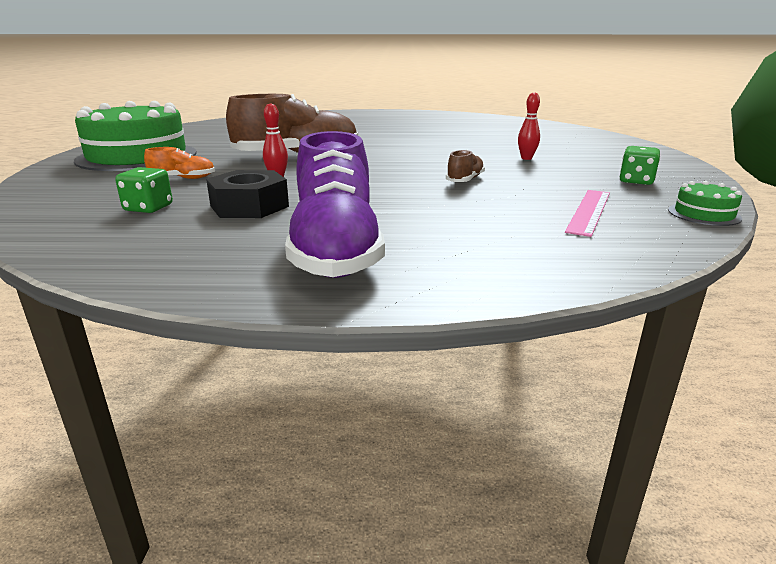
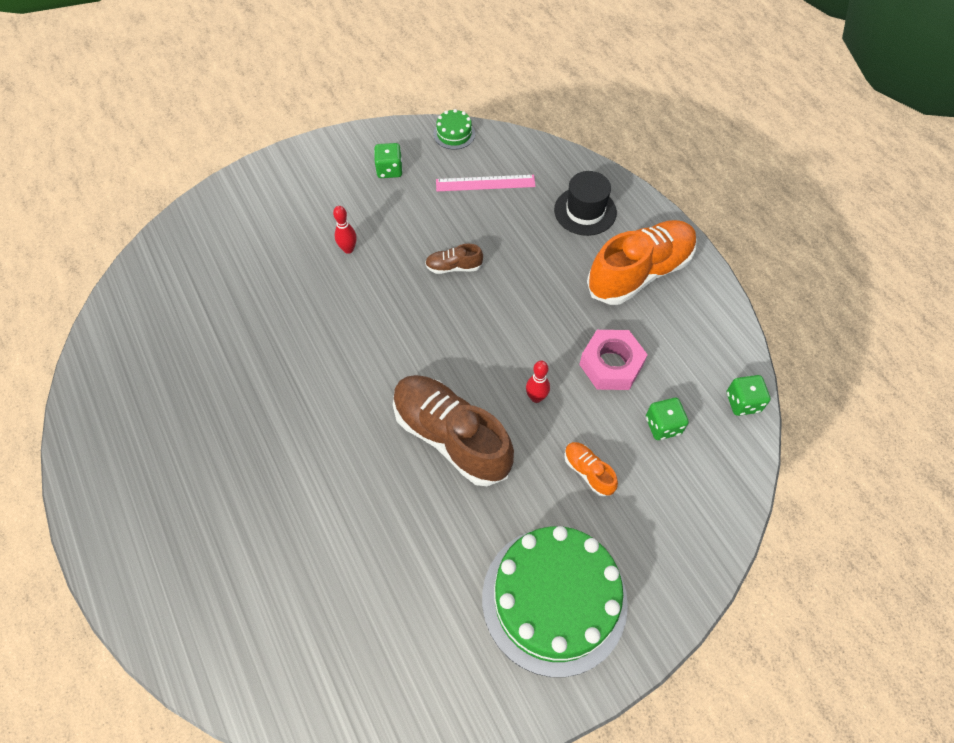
camera: 120 degrees left, 35 degrees up
black nut [206,170,289,218] -> pink nut [579,330,648,390]
purple shoe [285,131,385,278] -> orange shoe [587,220,697,305]
none -> black hat [554,171,617,236]
none -> green dice [727,375,770,416]

